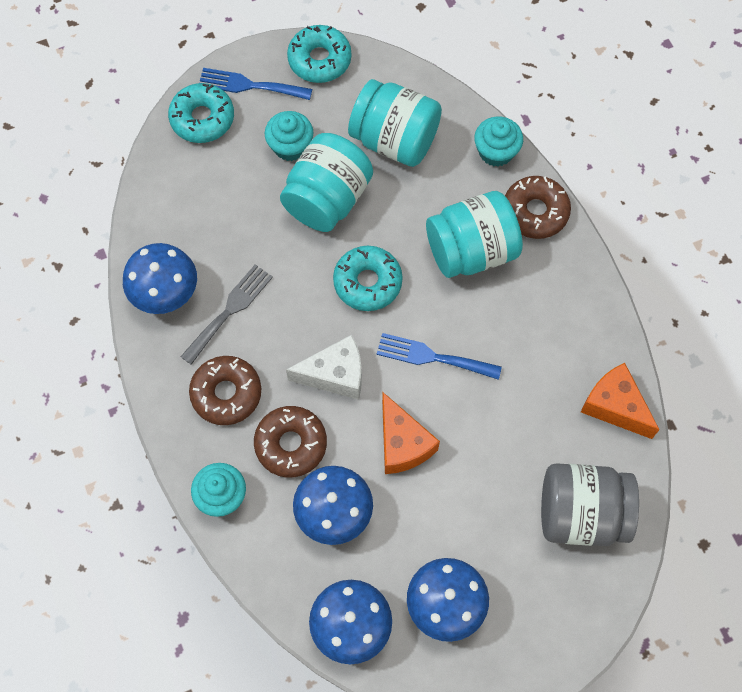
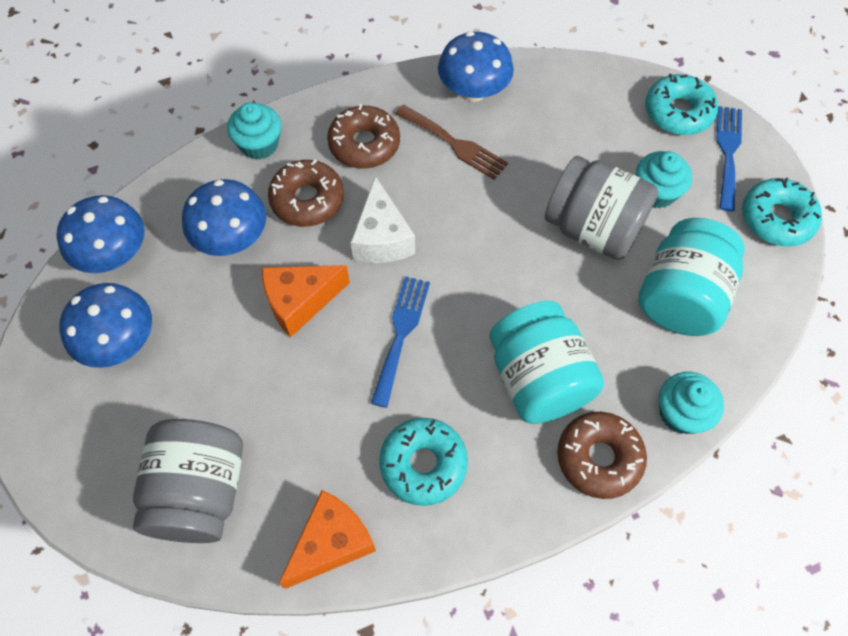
camera: 90 degrees right, 5 degrees down
grey fork [181,264,273,365] -> brown fork [395,105,508,180]
turquoise jar [280,133,373,232] -> grey jar [545,156,658,260]
turquoise donut [333,246,403,311] -> turquoise donut moved to [379,418,468,506]

